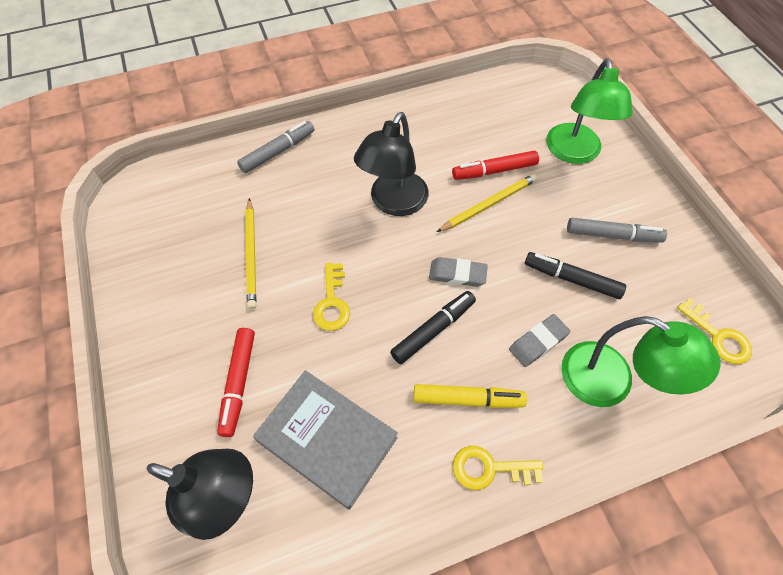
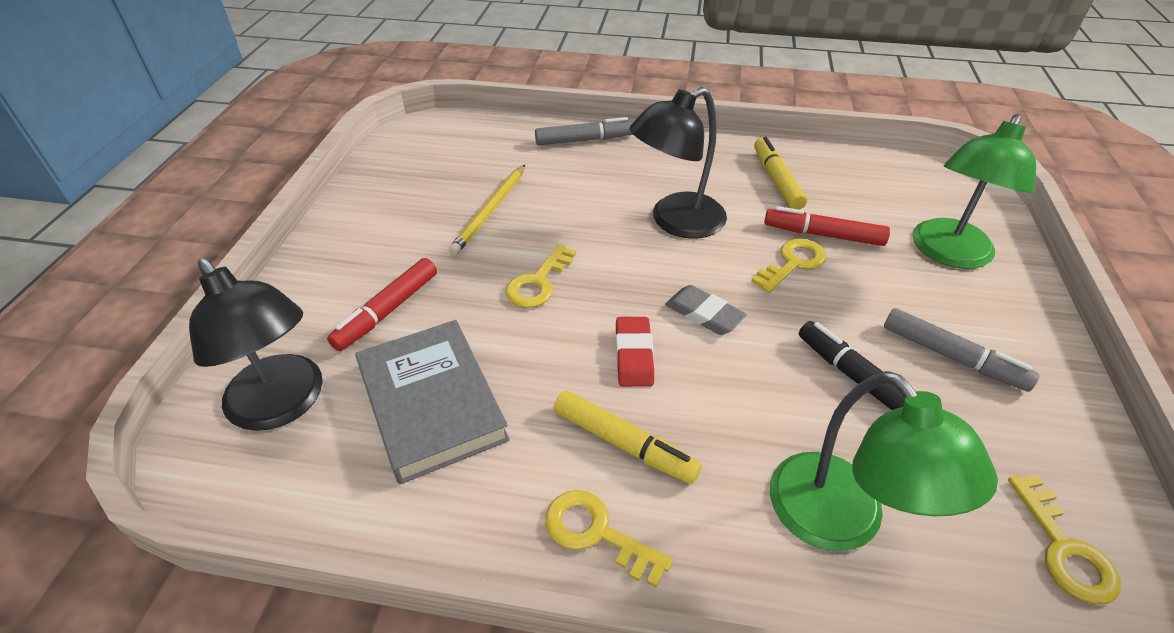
camera: 30 degrees right, 15 degrees down
black marker [390,291,476,364] -> red eraser [616,317,654,387]
yellow pencil [437,174,537,232] -> yellow key [751,238,827,293]
grey eraser [509,314,571,367] -> none
none -> yellow marker [754,137,807,210]

